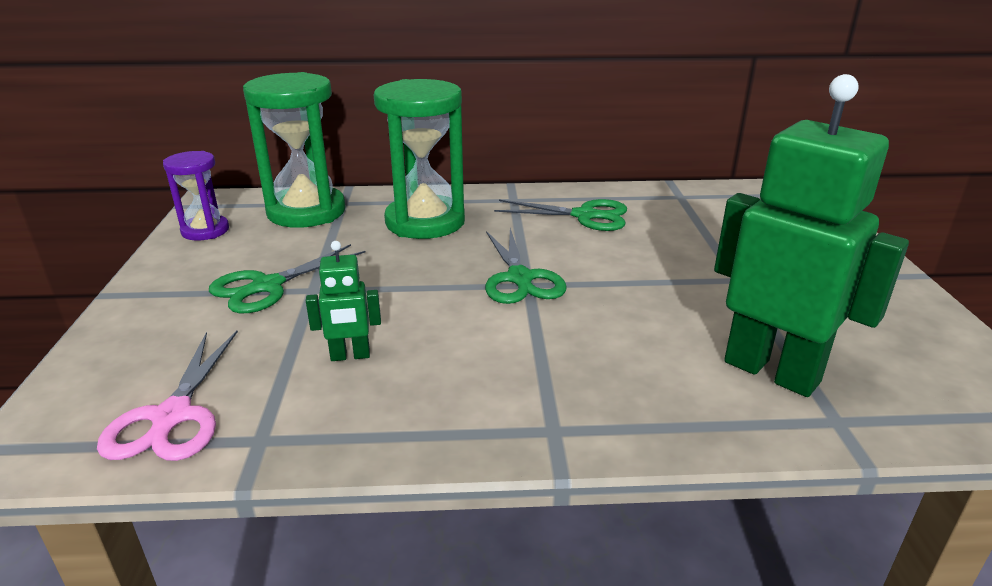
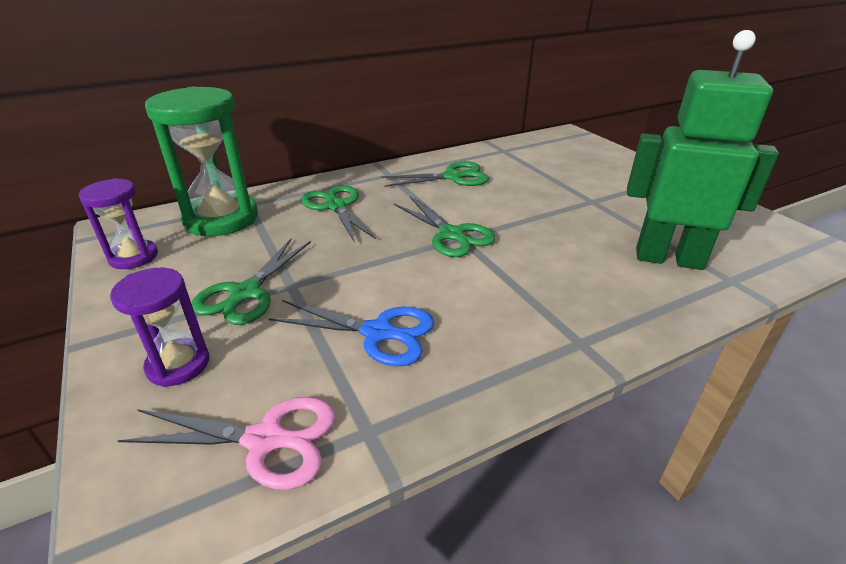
camera: 25 degrees left, 5 degrees up
pink scissors [97,331,238,461] -> pink scissors turned 60 degrees counterclockwise [117,397,336,490]
green robot [306,241,381,361] -> blue scissors [269,300,435,366]
green hourglass [374,79,465,239] -> green scissors [301,185,376,243]
none -> purple hourglass [110,268,210,387]

